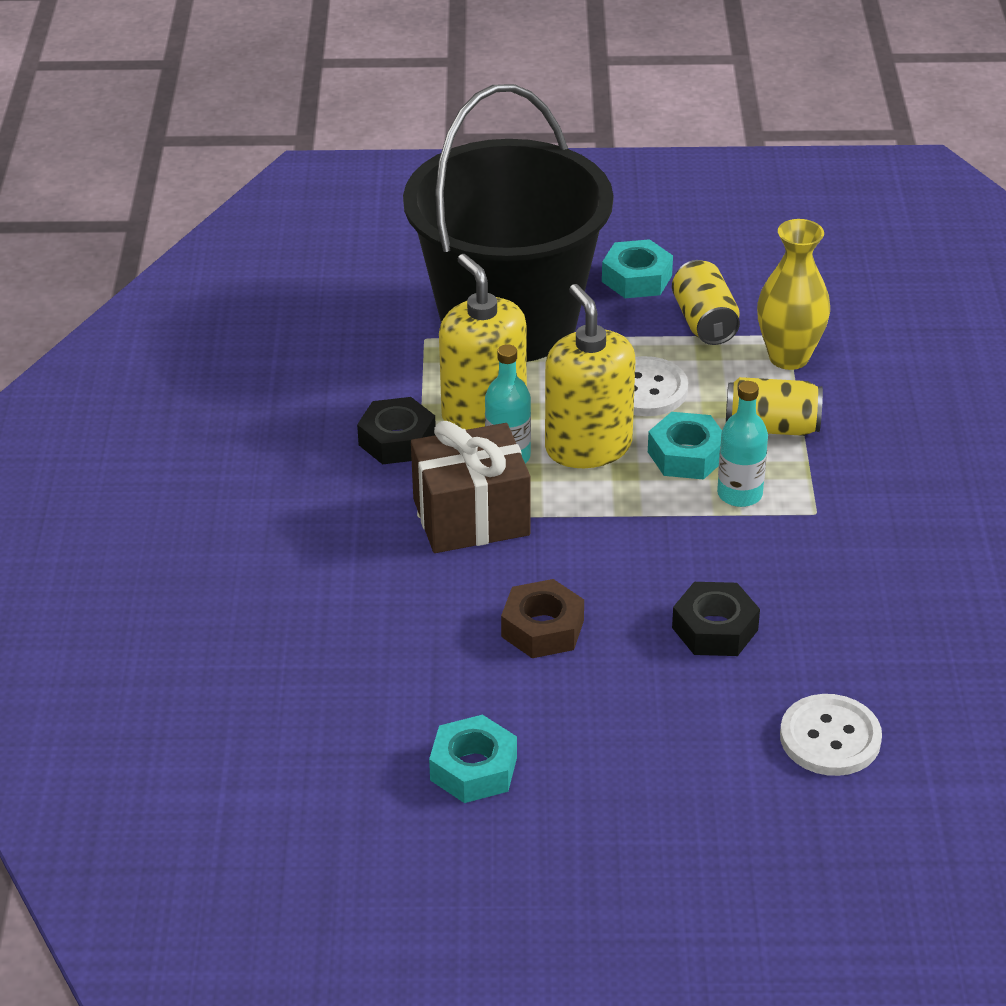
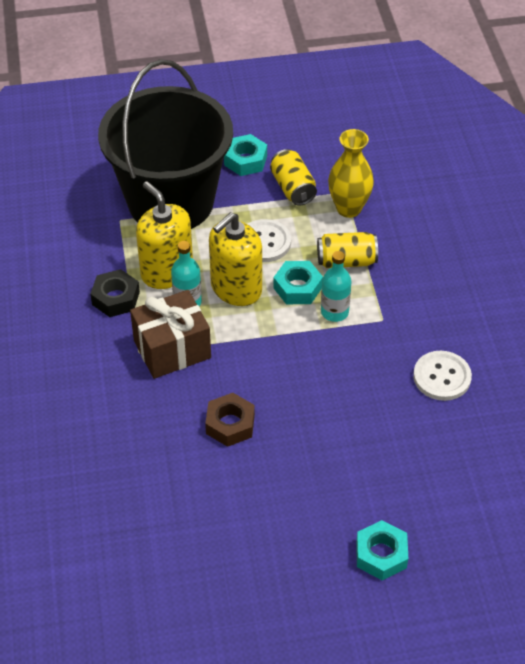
camera: 10 degrees left, 10 degrees up
turquoise nut [429,715,517,803] -> turquoise nut moved to [356,520,408,580]
yellow soap dispenser [545,284,635,468] -> yellow soap dispenser turned 105 degrees counterclockwise [209,212,262,306]
black nut [672,582,760,656] -> none
white button [780,694,882,776] -> white button moved to [413,351,472,401]

